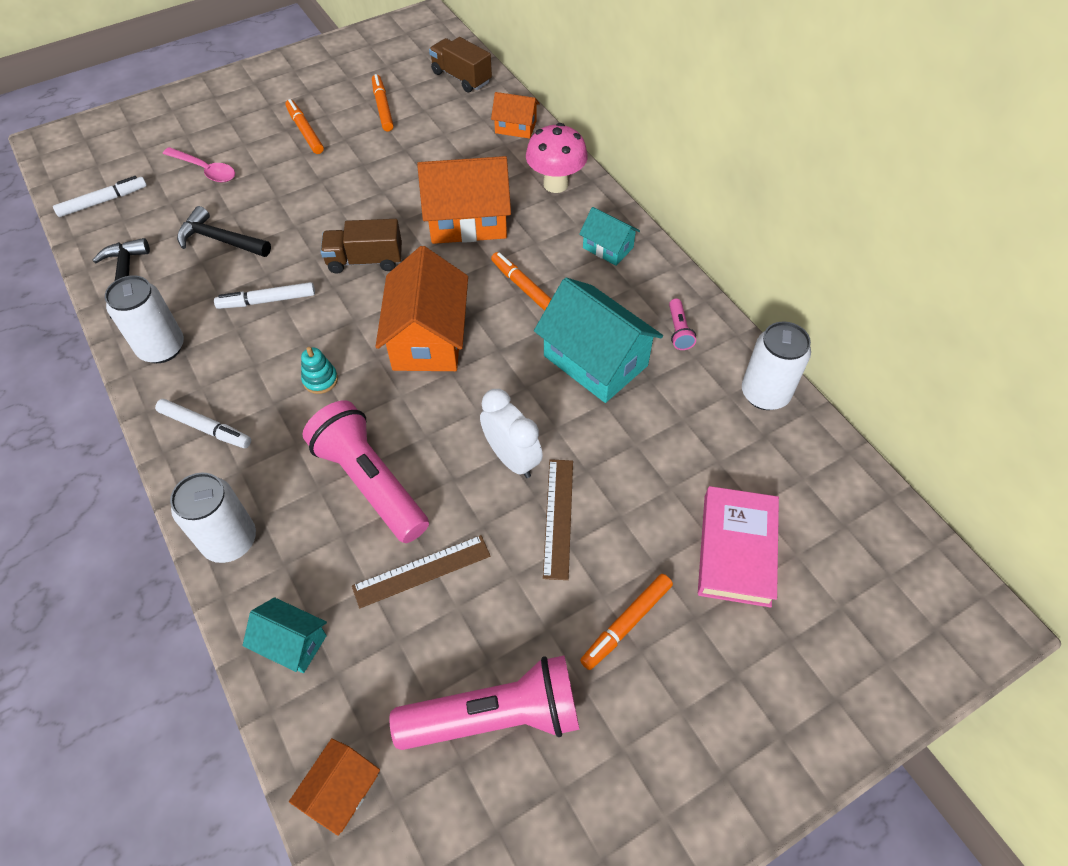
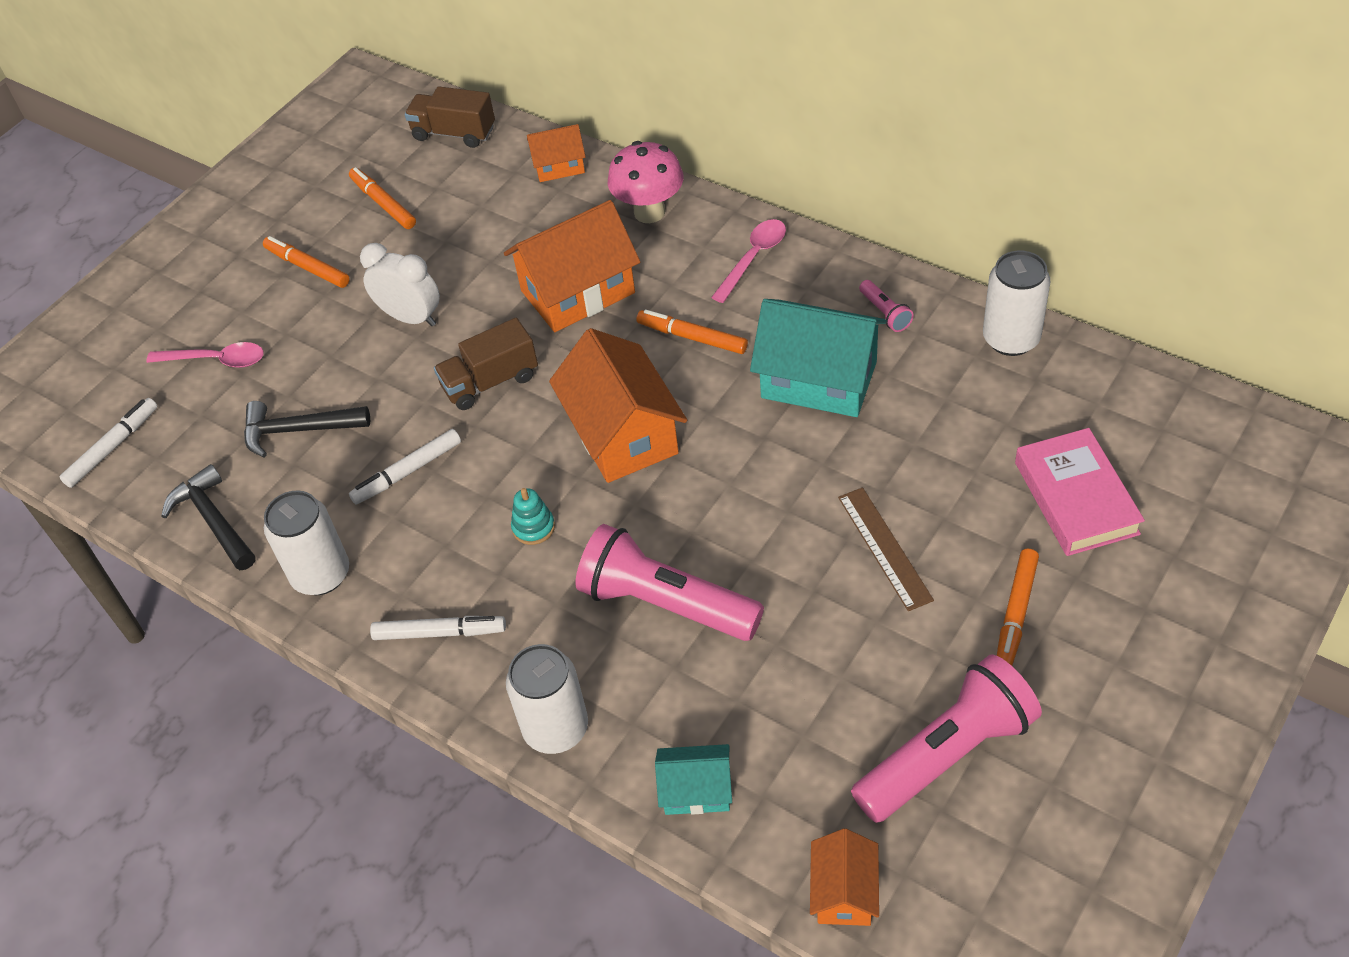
camera: 20 degrees left, 5 degrees down
brown ruler [352,535,490,608] -> none
white clock [480,389,543,478] -> white clock moved to [360,243,440,326]
turquoise house [579,207,640,266] -> pink spoon [711,219,786,303]

